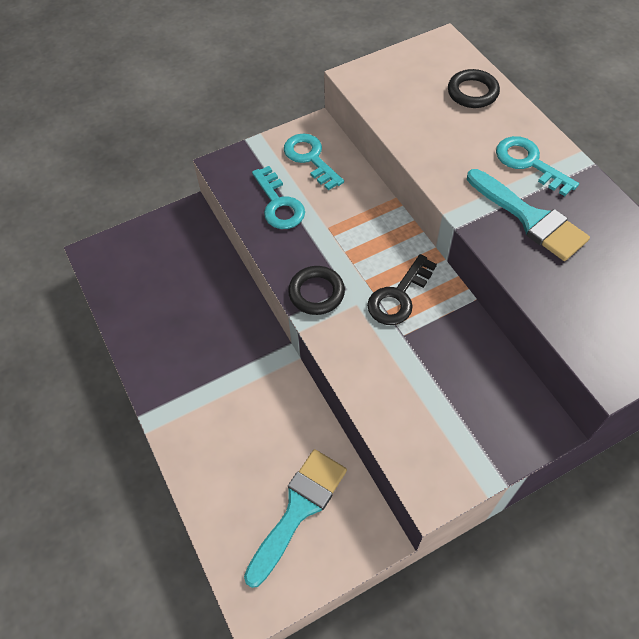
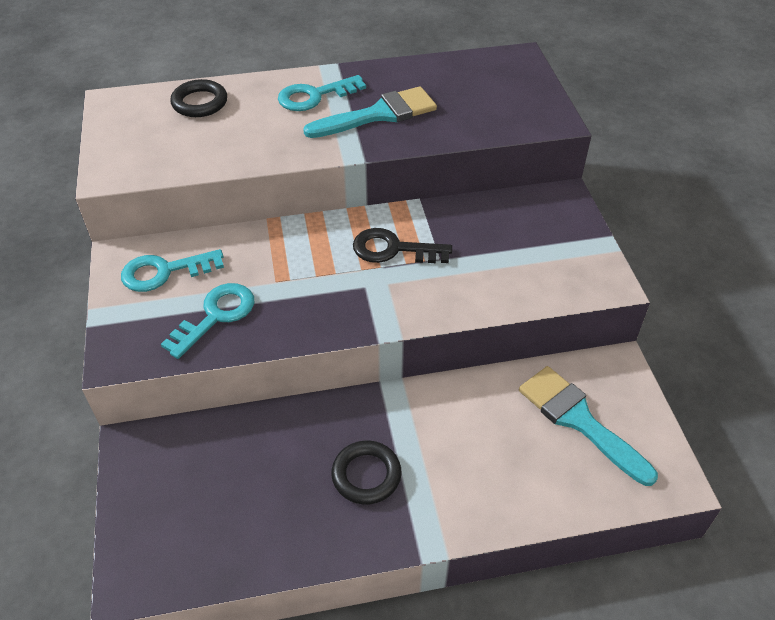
camera: 75 degrees left, 10 degrees down
turquoise key [252,166,305,229] -> turquoise key turned 45 degrees counterclockwise [161,283,254,359]
black ring [288,266,345,315] -> black ring moved to [331,441,401,505]
black key [367,254,437,325] -> black key turned 135 degrees clockwise [353,228,452,263]

